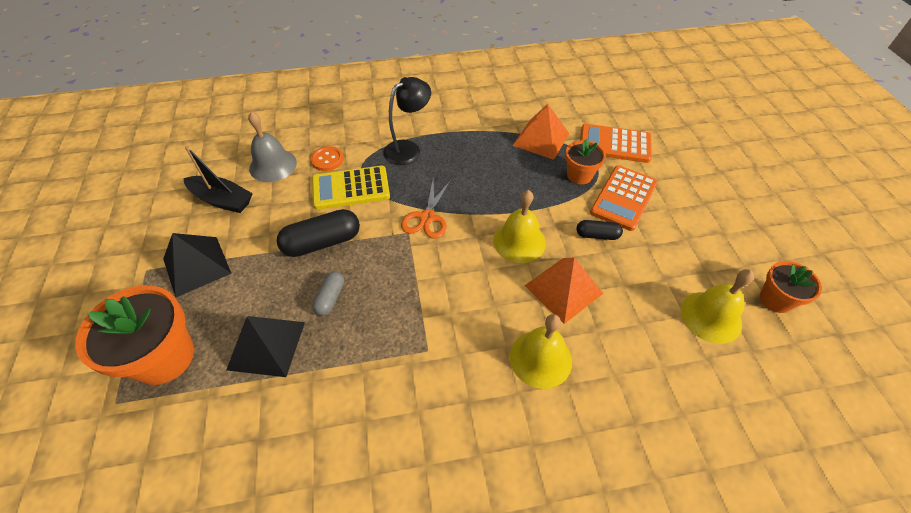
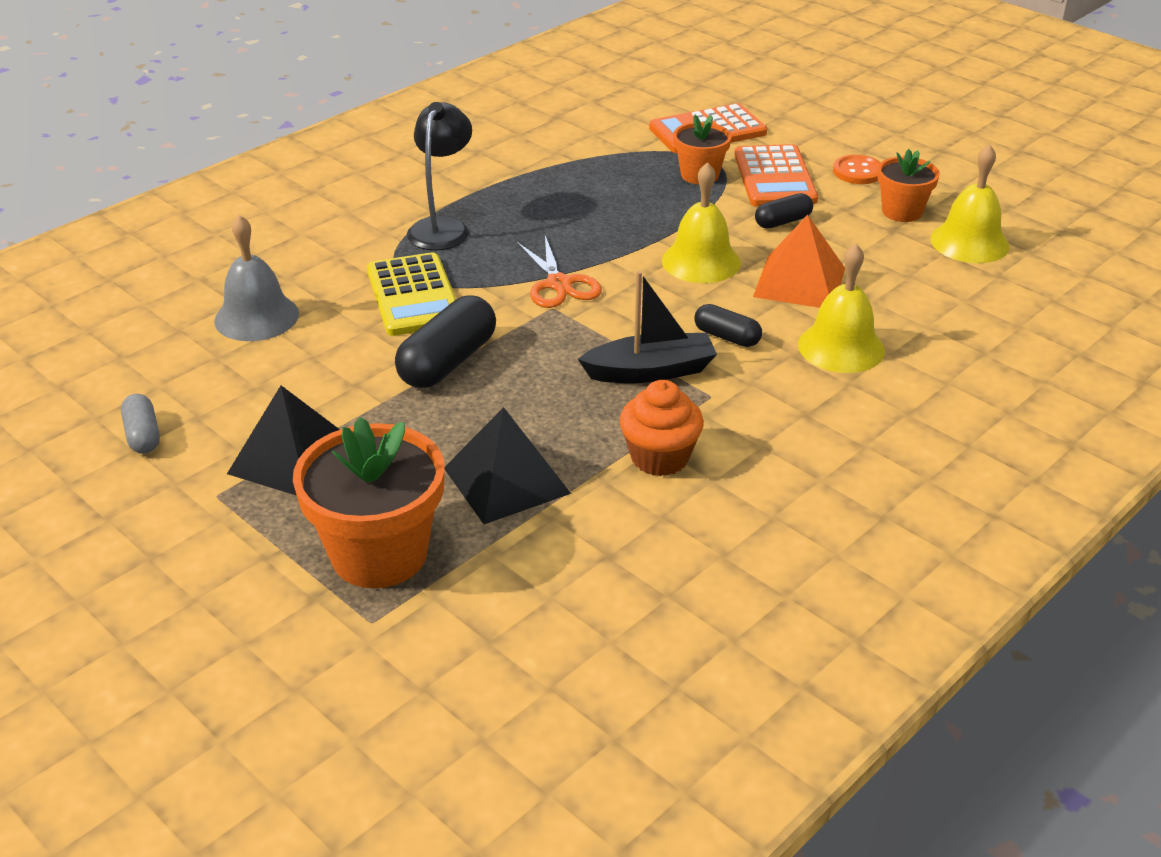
camera: 35 degrees left, 15 degrees down
black boat [183,146,253,213] -> black boat moved to [578,271,717,383]
orange button [310,146,344,171] -> orange button moved to [833,155,881,184]
yellow calculator [312,166,390,210] -> yellow calculator turned 60 degrees counterclockwise [367,252,456,336]
grey capsule [312,271,344,316] -> grey capsule moved to [121,394,160,454]
orange pyramid [513,104,569,160] -> none
orange flower pot [760,261,822,313] -> orange flower pot moved to [877,149,940,222]
none -> orange cupcake [620,380,704,476]
none -> black capsule [694,304,762,347]

